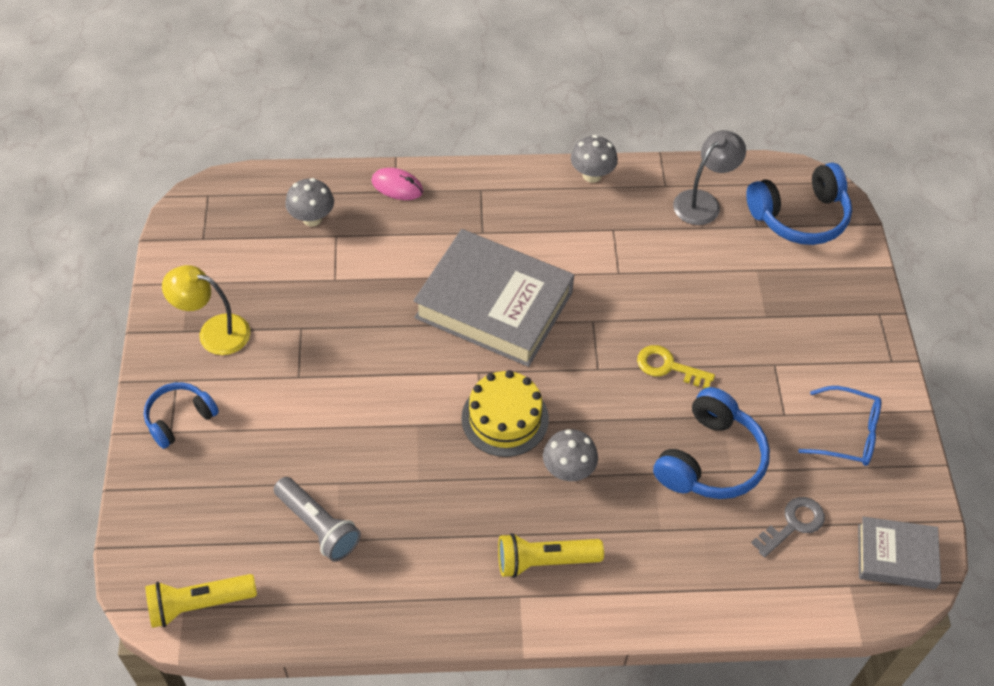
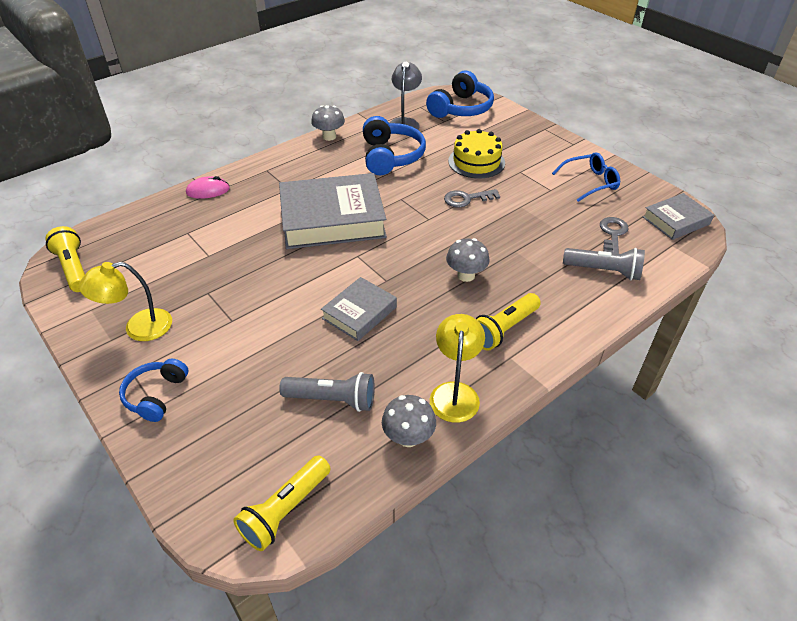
camera: 35 degrees left, 10 degrees down
grey mushroom [285,178,334,227] -> grey mushroom moved to [382,395,436,447]
yellow cake [461,370,549,457] -> yellow cake moved to [448,129,505,178]
yellow key [637,345,715,389] -> grey key [444,189,500,208]
blue headphones [653,387,770,499] -> blue headphones moved to [363,116,426,175]
none -> yellow flashlight [45,226,85,292]
none -> grey book [321,277,397,341]
none -> yellow lamp [430,314,485,423]
none -> grey flashlight [563,248,645,280]

